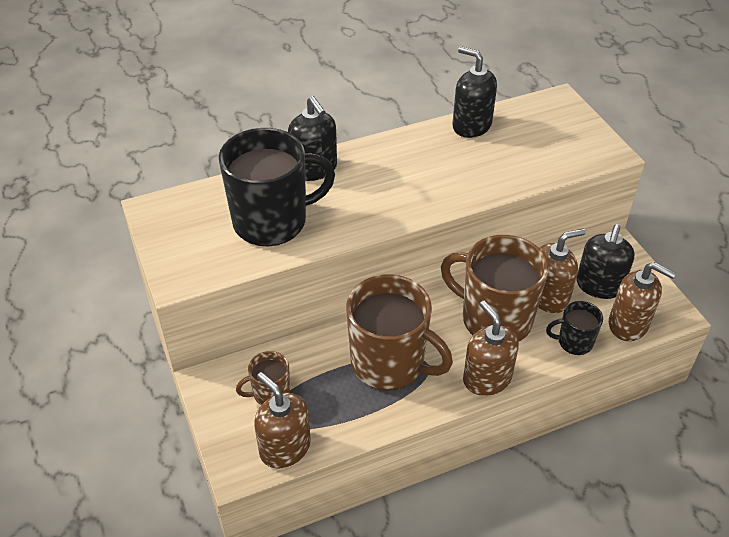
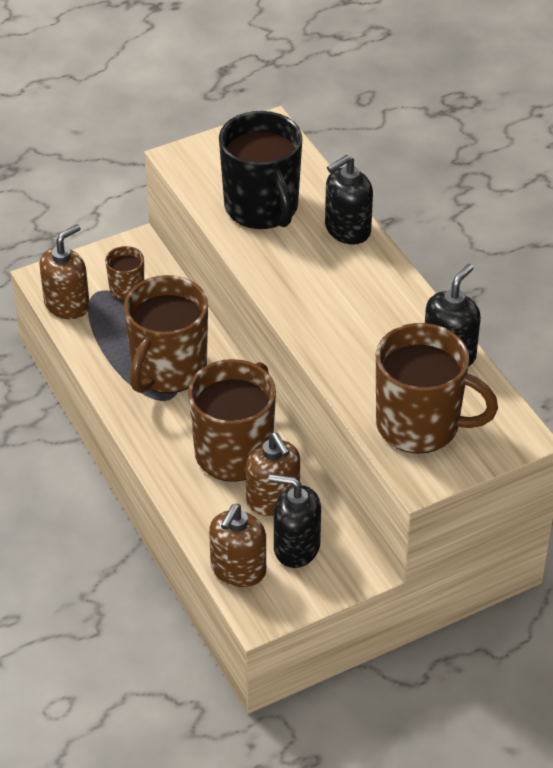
camera: 85 degrees right, 0 degrees up
brown soap dispenser [463,301,519,396] -> none
black mug [546,301,603,355] -> none
none -> brown mug [376,323,498,454]

